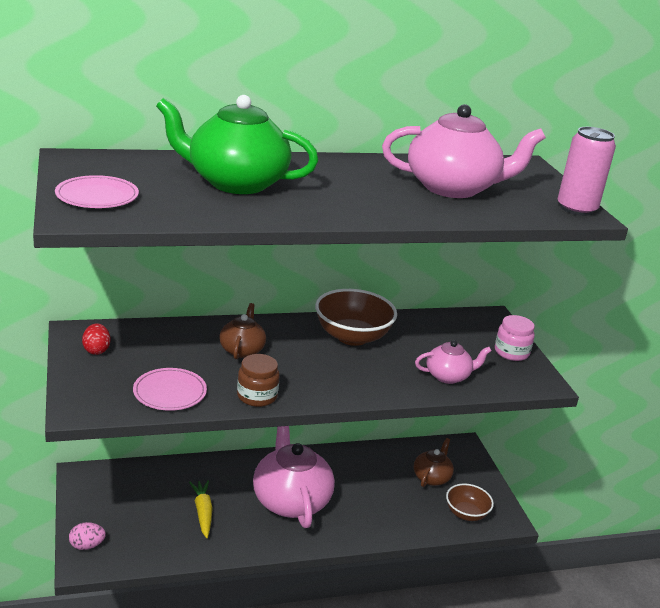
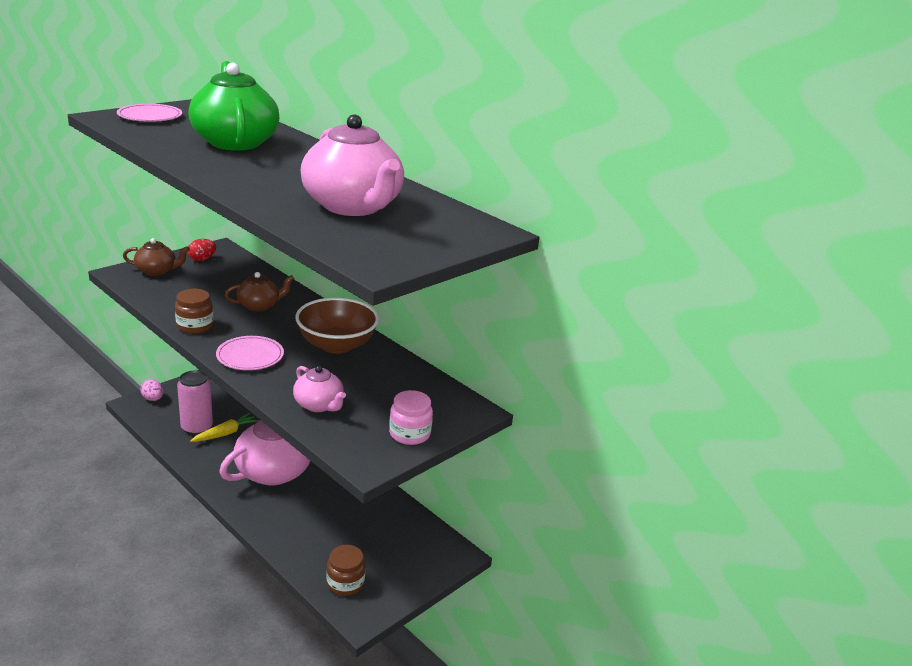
camera: 60 degrees right, 0 degrees up
pink plate [133,368,207,411] -> pink plate moved to [216,336,284,370]
brown teapot [414,438,454,487] -> brown teapot moved to [123,238,190,276]
brown bowl [446,483,494,521] -> brown jar [326,545,365,596]
pink can [558,127,616,216] -> pink can moved to [177,370,213,435]

